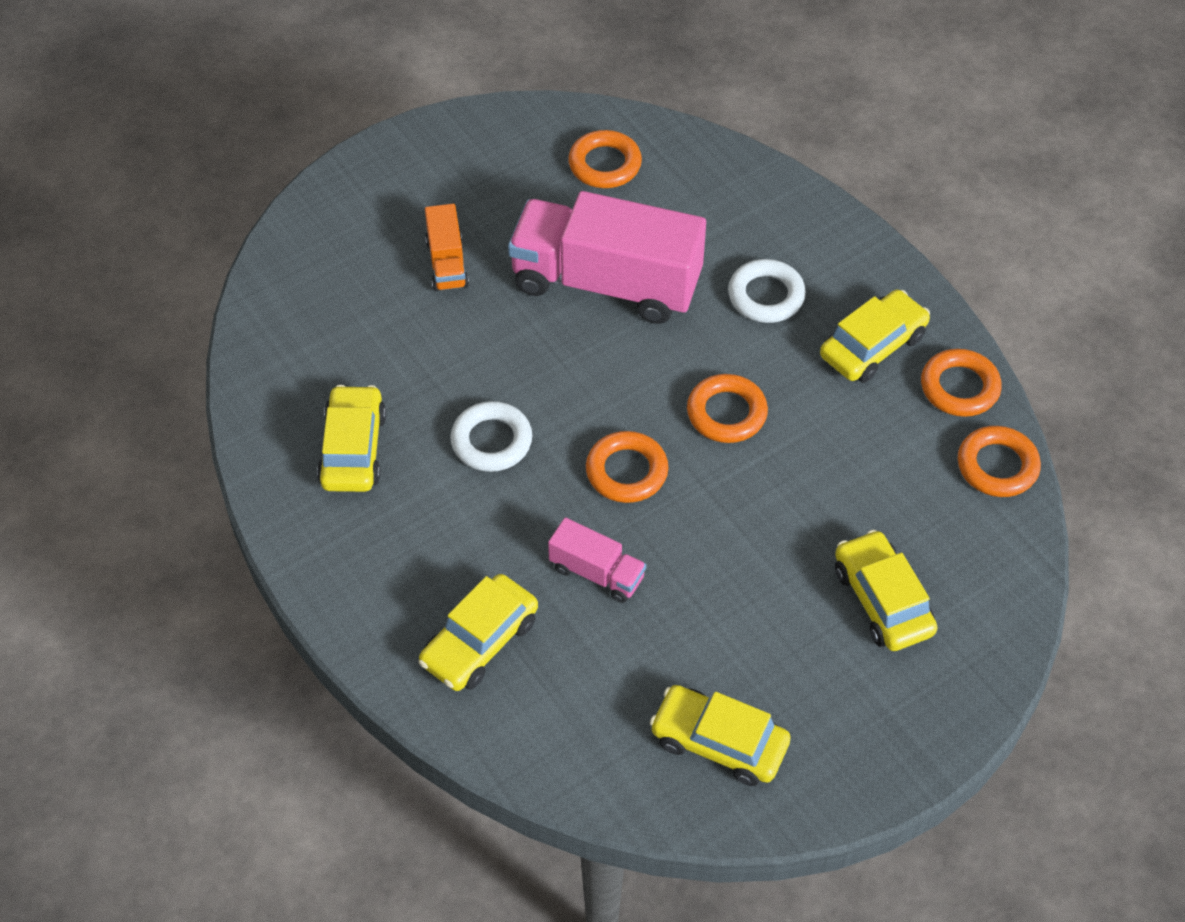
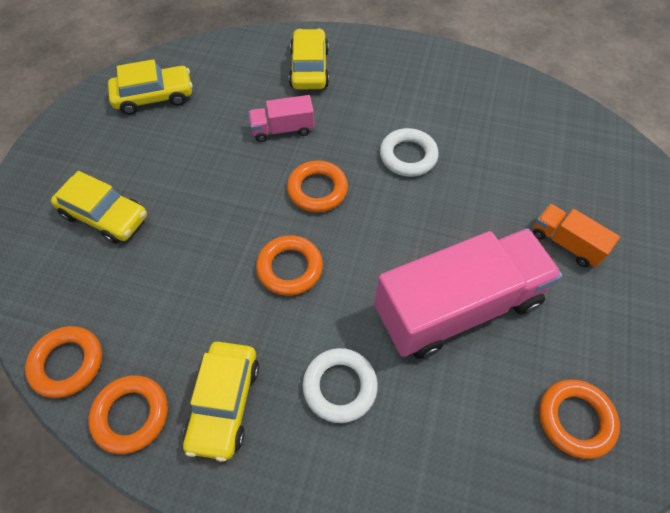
camera: 140 degrees right, 5 degrees up
yellow car [317,385,386,492] -> none

